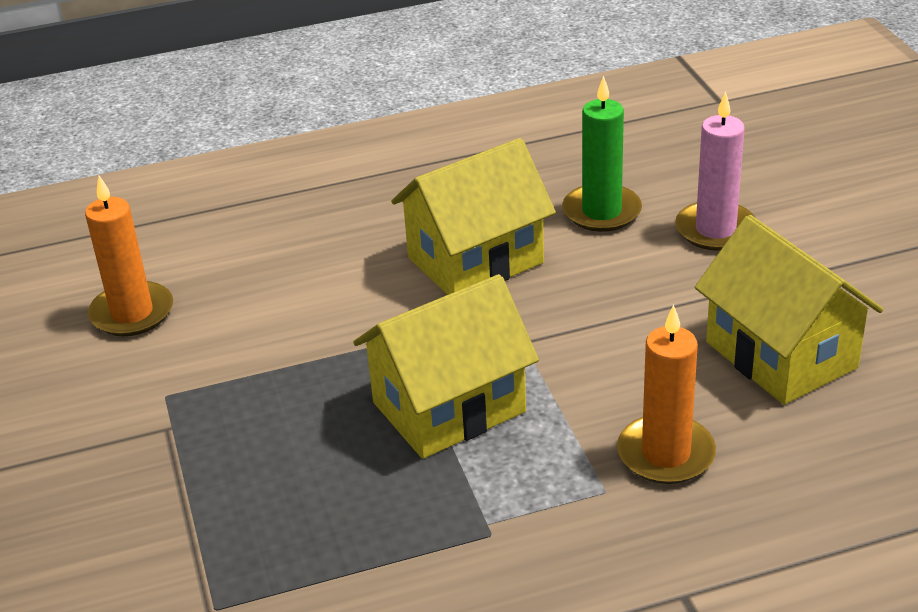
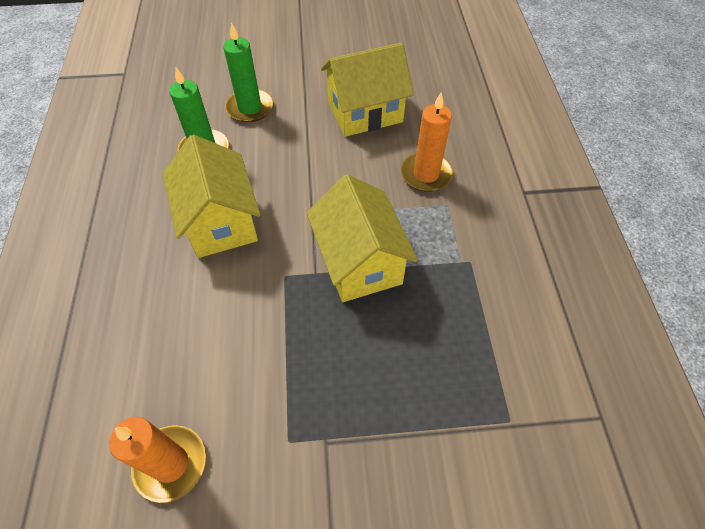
camera: 80 degrees left, 20 degrees up
pink candle [675,92,755,251] -> green candle [223,22,273,122]

